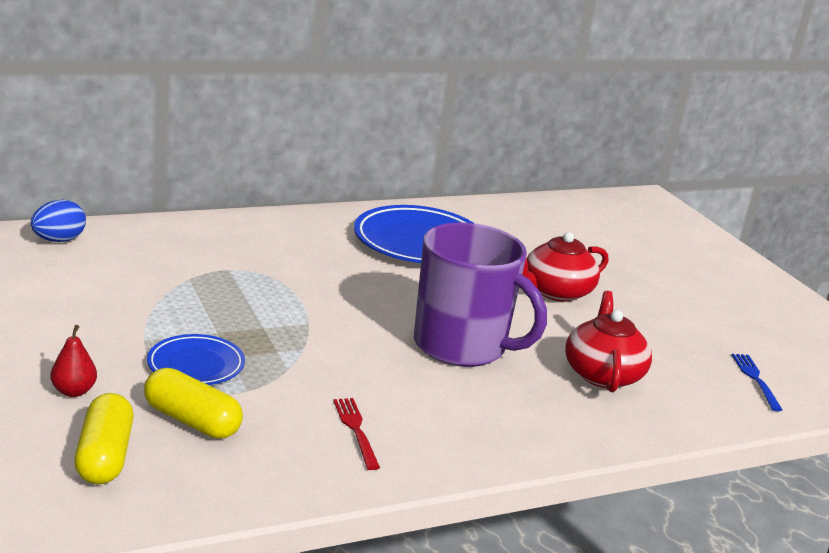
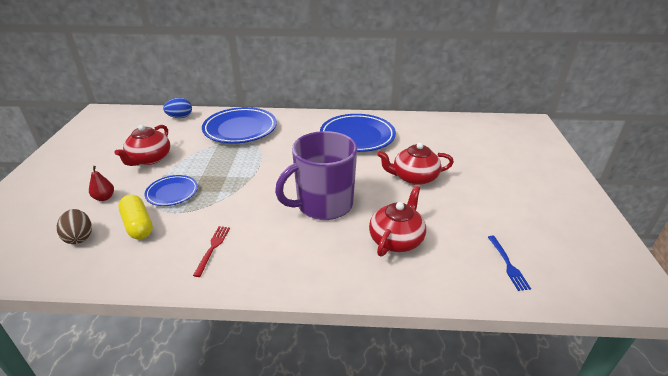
camera: 30 degrees right, 10 degrees up
yellow capsule [74,393,134,484] -> brown egg [57,209,92,244]
purple mug [414,223,547,367] -> purple mug turned 90 degrees clockwise [275,131,357,220]
blue fork [732,354,783,411] -> blue fork turned 150 degrees clockwise [488,236,531,291]
none -> red teapot [114,125,170,166]
none -> blue plate [202,107,277,144]

